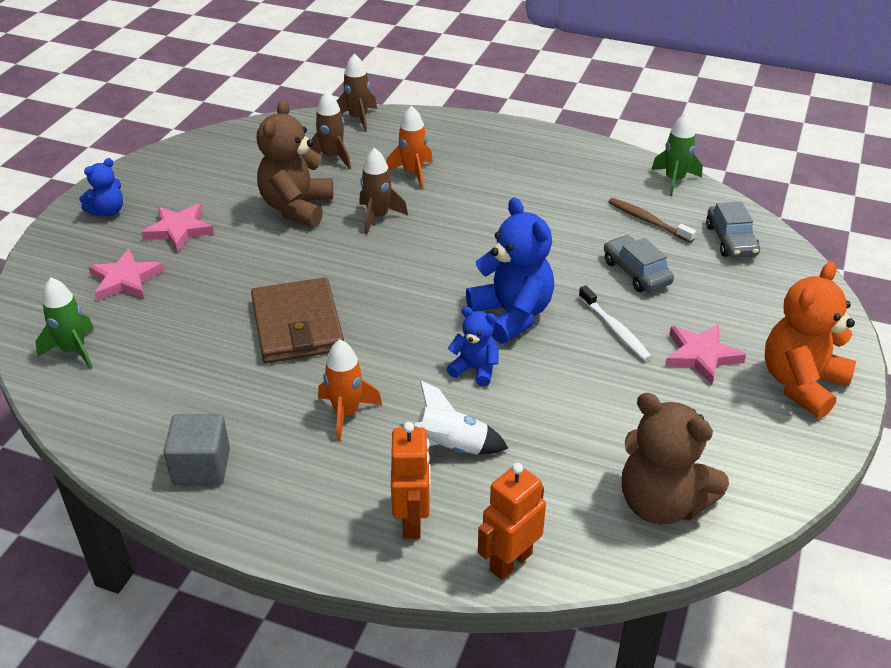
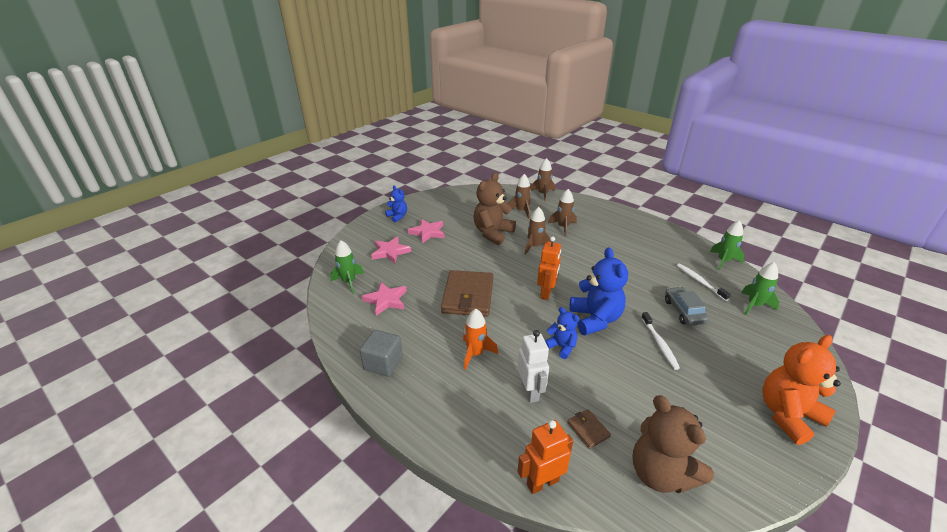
camera: 20 degrees right, 5 degrees down
blue teddy bear [79,158,123,217] -> blue teddy bear turned 105 degrees counterclockwise [385,185,407,223]
orange rocket [386,106,433,189] -> brown rocket [548,189,577,236]
orange robot [391,422,431,539] -> orange robot moved to [537,236,561,300]
white rocket [414,380,508,454] -> white robot [517,330,549,403]
brown toothbrush [608,198,696,243] -> white toothbrush [676,263,731,301]
pink star [665,324,746,385] -> pink star moved to [362,282,407,316]
grey car [706,201,760,258] -> green rocket [741,262,779,315]
none -> brown wallet [567,409,611,449]

